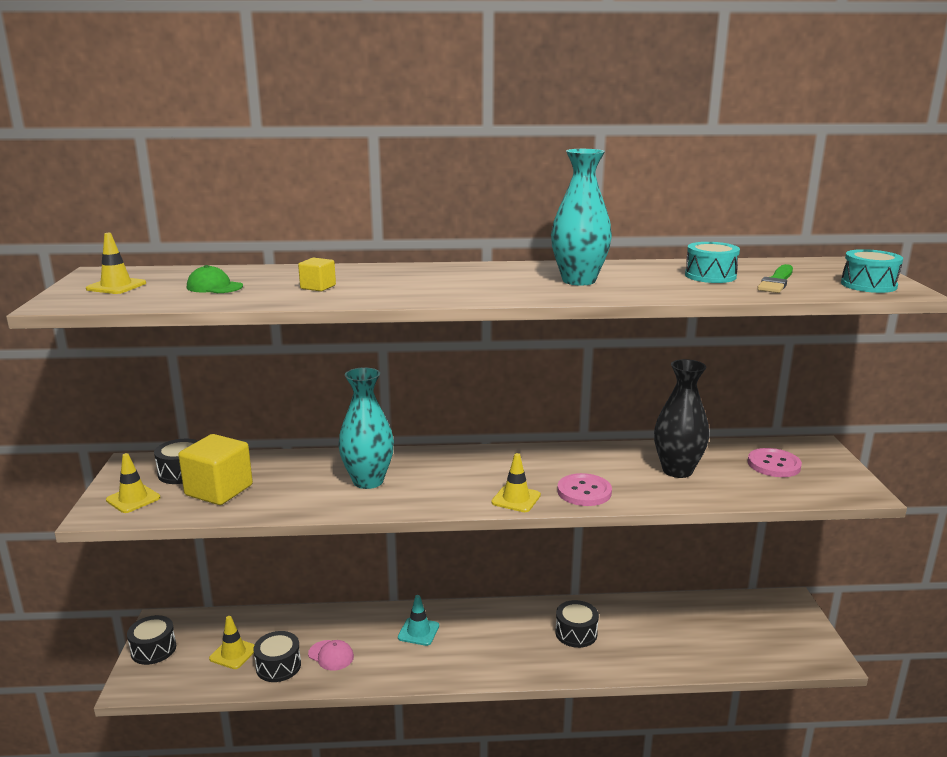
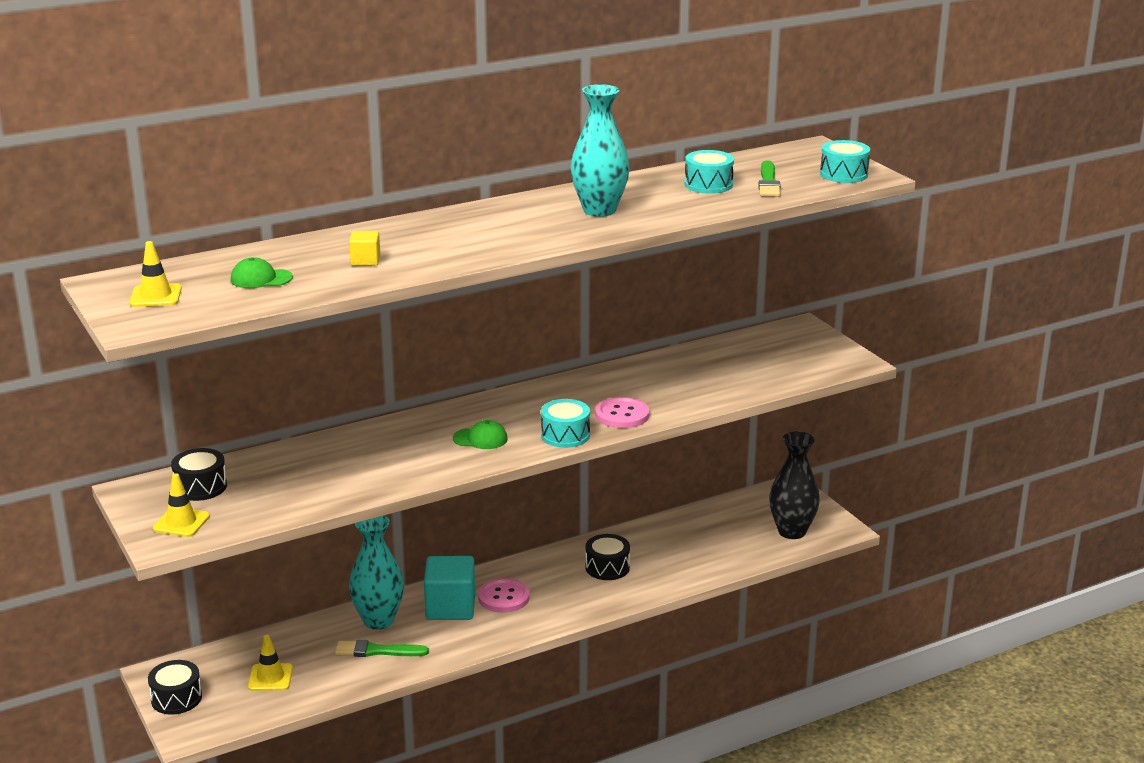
camera: 25 degrees left, 5 degrees up
yellow cube [178,434,253,505] -> none
black drum [253,631,301,682] -> none
pink cap [308,640,354,671] -> green brush [335,640,429,657]
turquoise vase [338,367,394,489] -> turquoise vase moved to [349,515,404,630]
turquoise traffic cone [398,595,439,646] -> turquoise cube [424,556,475,620]
yellow traffic cone [491,453,541,512] -> turquoise drum [541,399,590,448]
black vase [654,359,709,478] -> black vase moved to [769,431,820,539]
pink button [748,448,802,477] -> pink button moved to [478,578,530,613]
none -> green cap [453,420,508,449]

